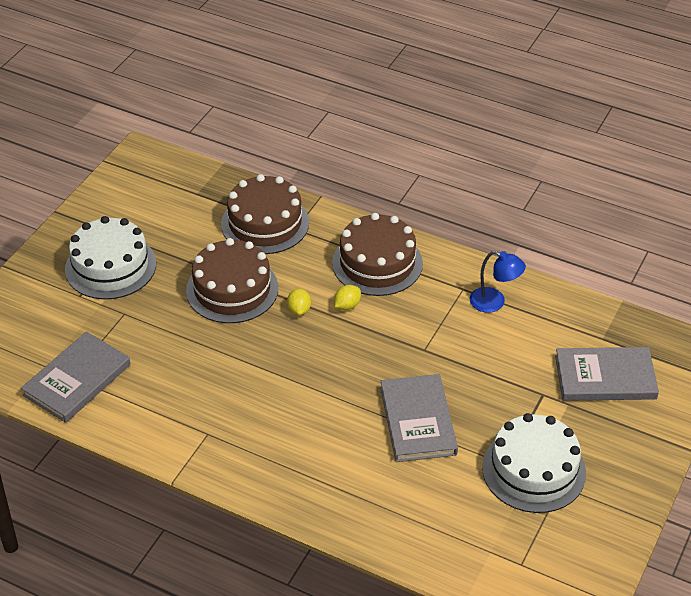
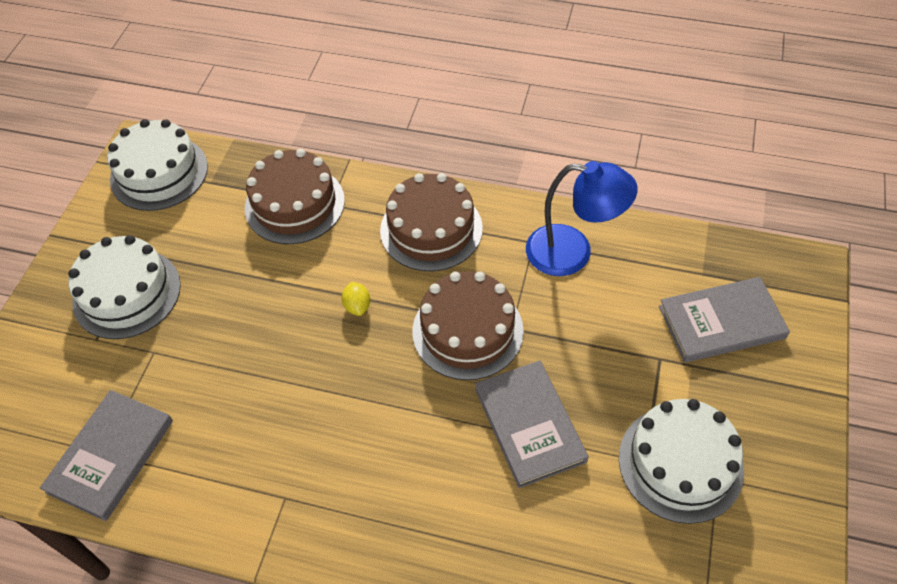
camera: 10 degrees left, 10 degrees up
brown cake [186,238,278,323] -> brown cake moved to [412,271,524,380]
yellow lemon [334,285,361,310] -> none
blue lamp [470,251,526,313] -> blue lamp [526,161,638,276], size x1.63
none -> white cake [107,119,208,211]

